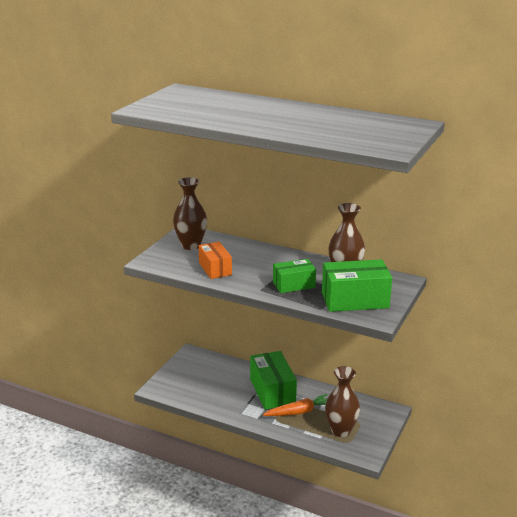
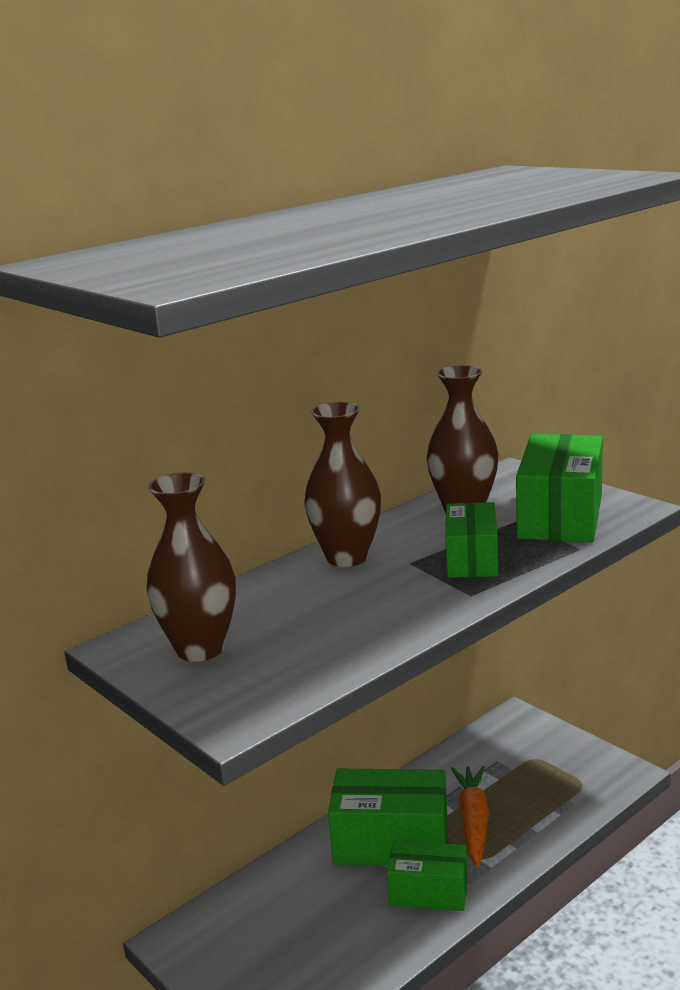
camera: 65 degrees left, 5 degrees down
orange box [198,242,232,279] -> none
brown vase [325,366,360,437] -> brown vase moved to [304,402,381,567]
none -> green box [387,840,468,911]

